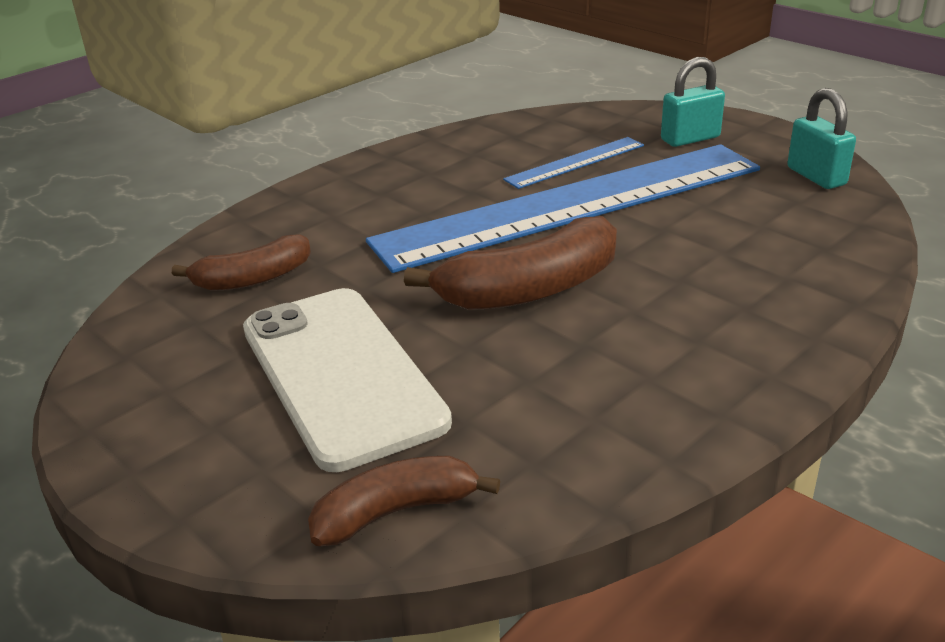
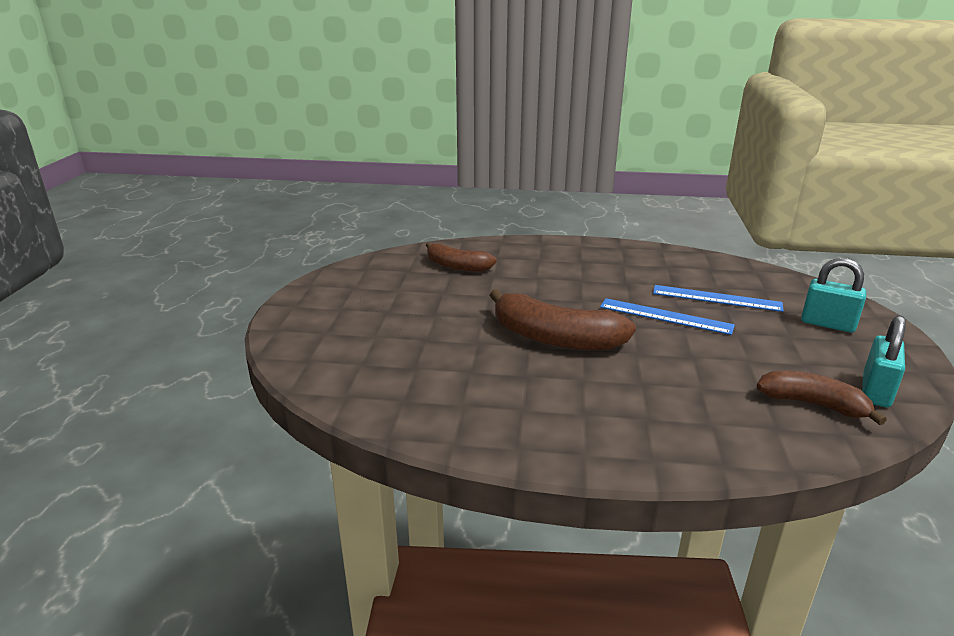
camera: 50 degrees right, 5 degrees down
white phone [243,288,452,472] -> none
brown banana [308,456,500,546] -> brown banana moved to [756,371,887,425]
blue ruler [366,144,760,273] -> blue ruler [600,298,735,335], size x0.41

